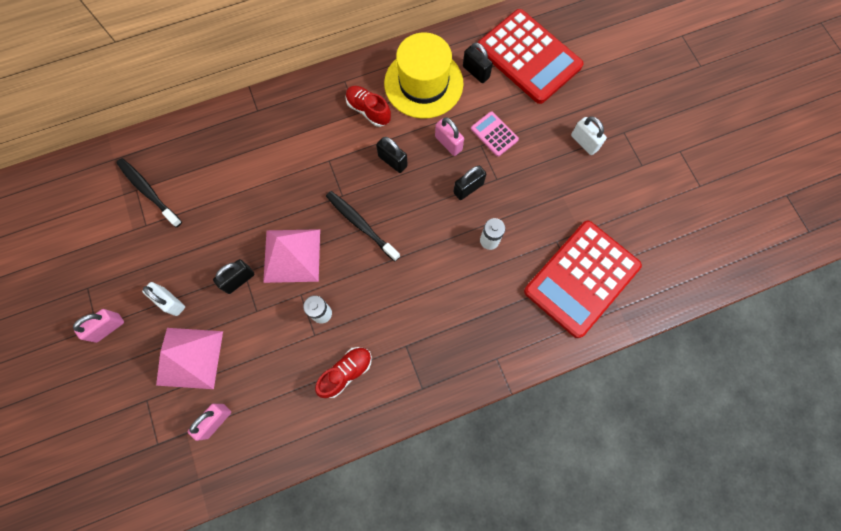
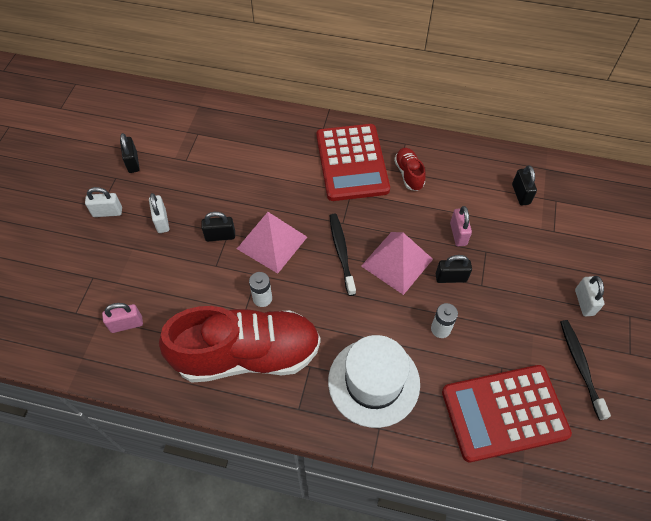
camera: 35 degrees right, 15 degrees down
pink padlock [73,309,124,343] -> white padlock [85,187,122,217]
black toothbrush [116,158,182,227] -> black toothbrush moved to [560,320,611,420]
pink pyramid [156,328,223,389] -> pink pyramid moved to [361,232,433,295]
red shoe [315,347,372,398] -> red shoe [159,306,321,383], size x2.40
black padlock [376,137,408,173] -> black padlock moved to [120,133,140,173]
yellow hat [384,32,463,119] -> none
pink calculator [471,111,519,156] -> none
red calculator [477,9,584,104] -> red calculator moved to [317,124,390,201]
none -> white hat [328,335,420,428]

